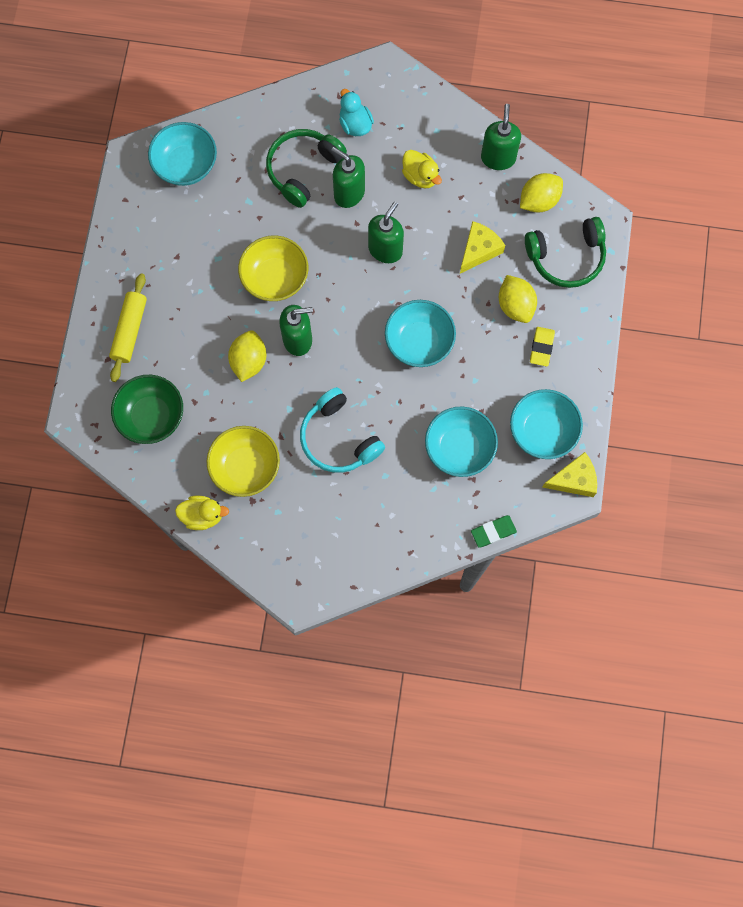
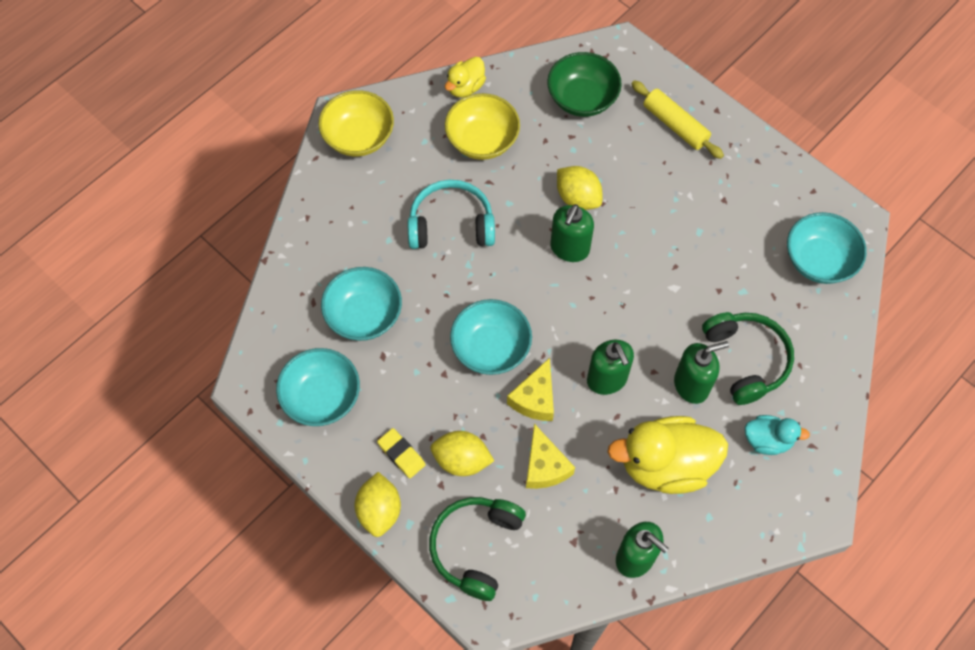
camera: 125 degrees right, 10 degrees down
yellow bowl [238,235,308,301] -> yellow bowl moved to [319,90,394,156]
yellow duck [402,150,442,188] -> yellow duck [607,416,728,494], size x1.90
green eraser [471,515,517,548] -> none
yellow lemon [520,173,563,213] -> yellow lemon moved to [355,472,401,537]
yellow cheese [543,452,597,497] -> yellow cheese moved to [507,358,554,421]

